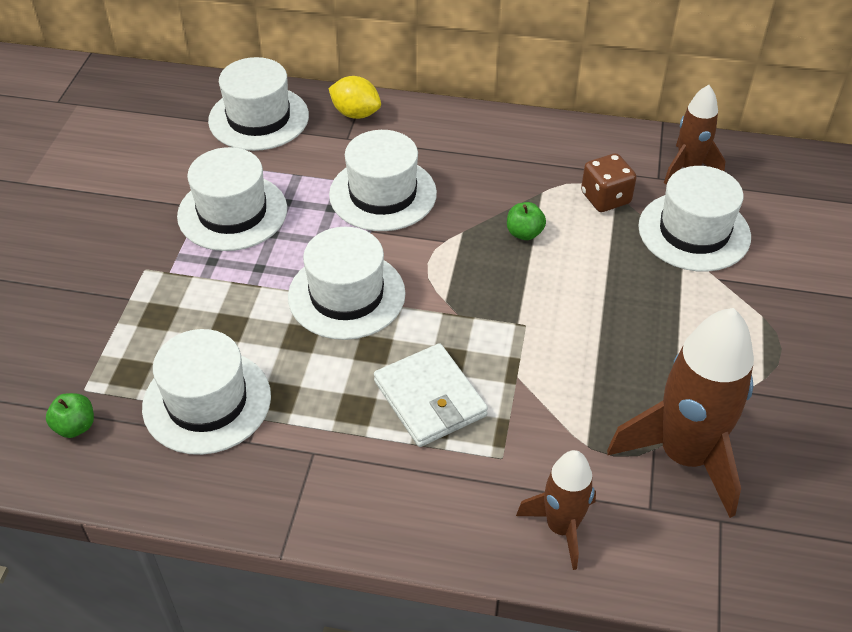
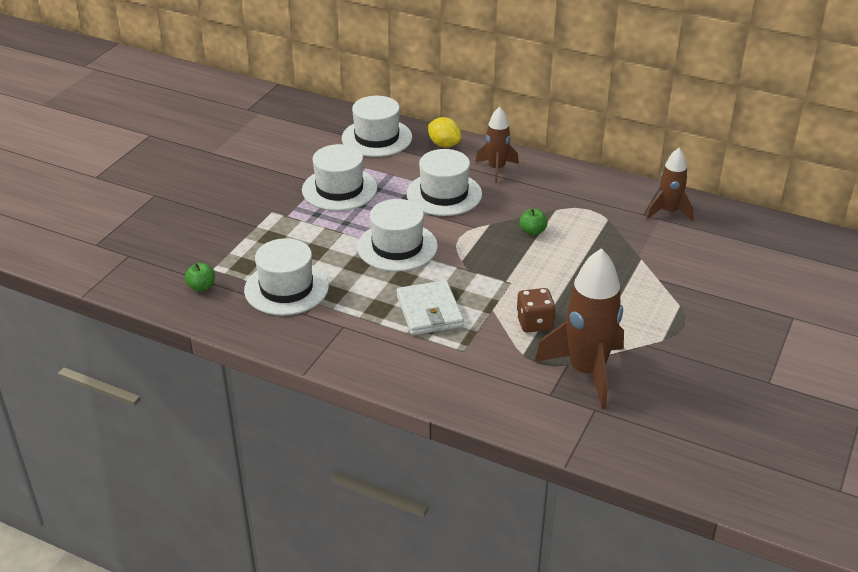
camera: 15 degrees right, 10 degrees down
brown rocket [516,450,596,570] -> brown rocket moved to [475,106,519,183]
brown dice [581,153,637,212] -> brown dice moved to [516,288,556,332]
white hat [638,166,751,272] -> none

